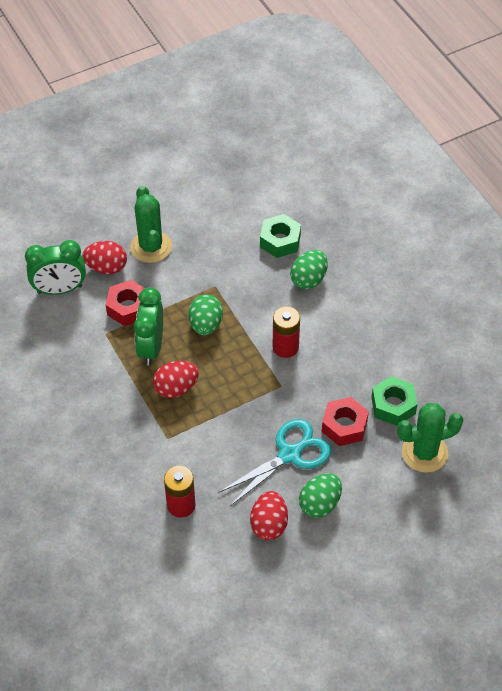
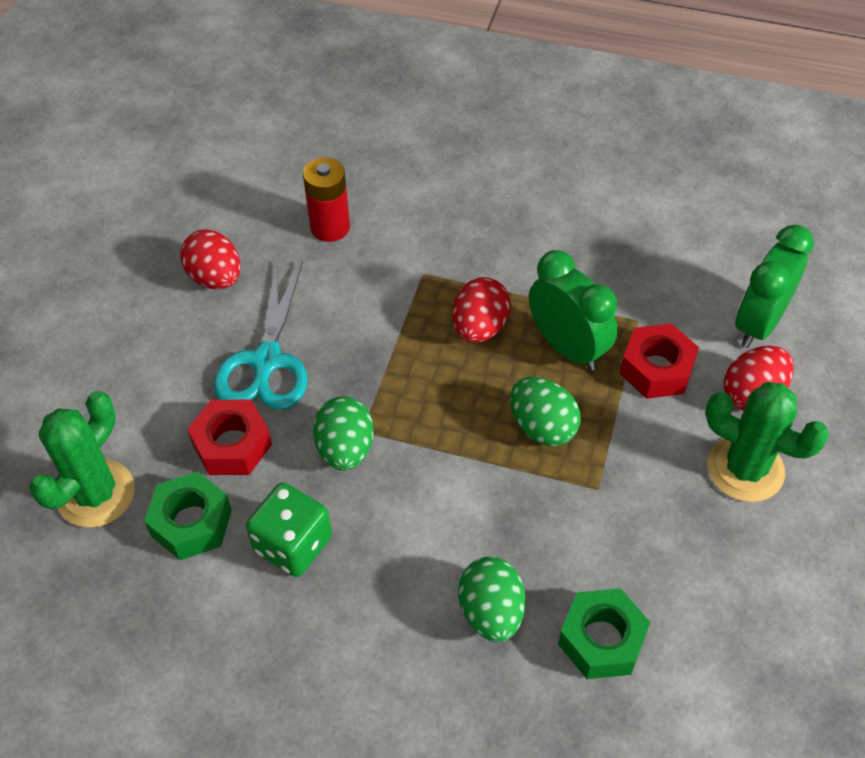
camera: 135 degrees right, 0 degrees up
red battery [273,307,300,358] -> none
green egg [299,473,342,518] -> green egg moved to [313,396,374,471]
none -> green dice [246,482,332,577]

